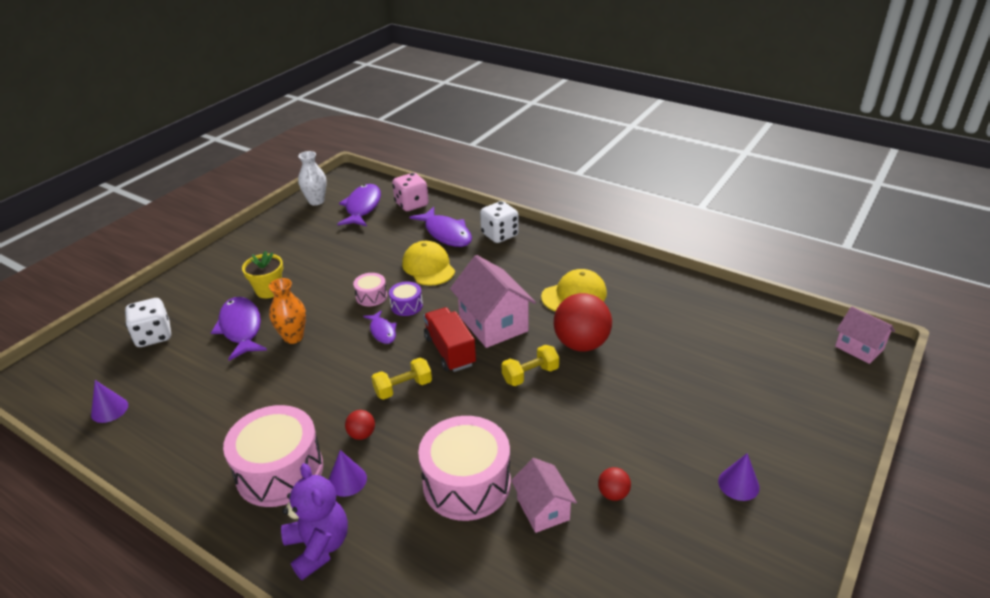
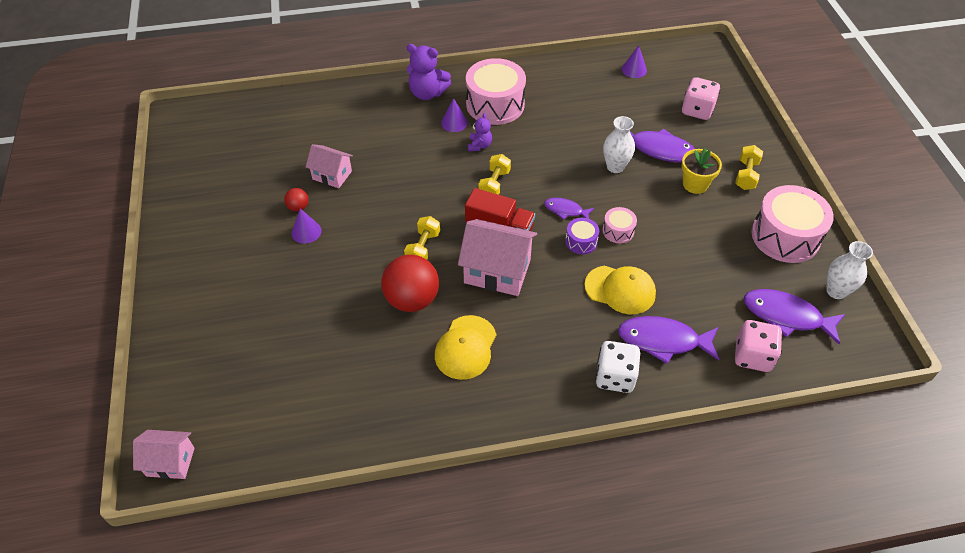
camera: 135 degrees right, 15 degrees up
white dice [125,298,171,347] -> pink dice [682,77,720,120]
orange vase [269,278,306,344] -> white vase [603,116,635,173]
purple fish [337,184,381,226] -> purple fish turned 150 degrees clockwise [744,289,845,345]
red ball [345,410,375,440] -> purple teddy bear [468,113,492,151]
pink drum [418,416,511,521] -> pink drum moved to [751,185,834,263]
purple cone [718,453,760,501] -> purple cone moved to [291,208,322,244]
none -> yellow dumbbell [735,145,763,190]

